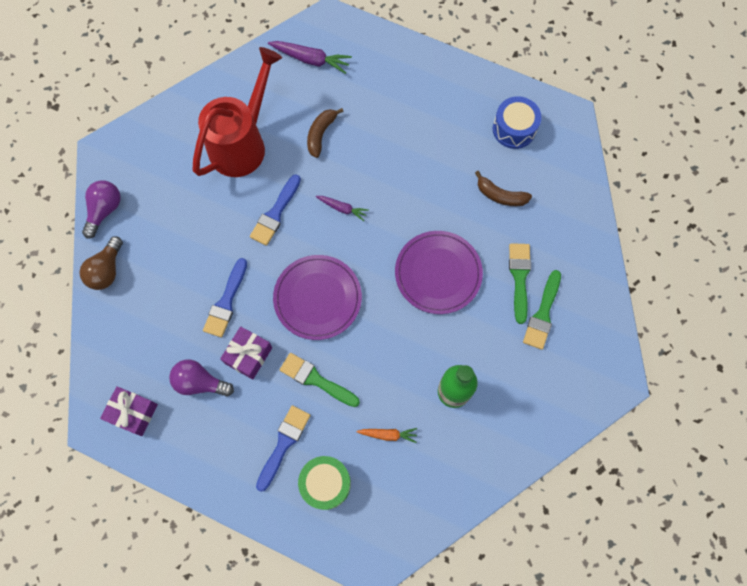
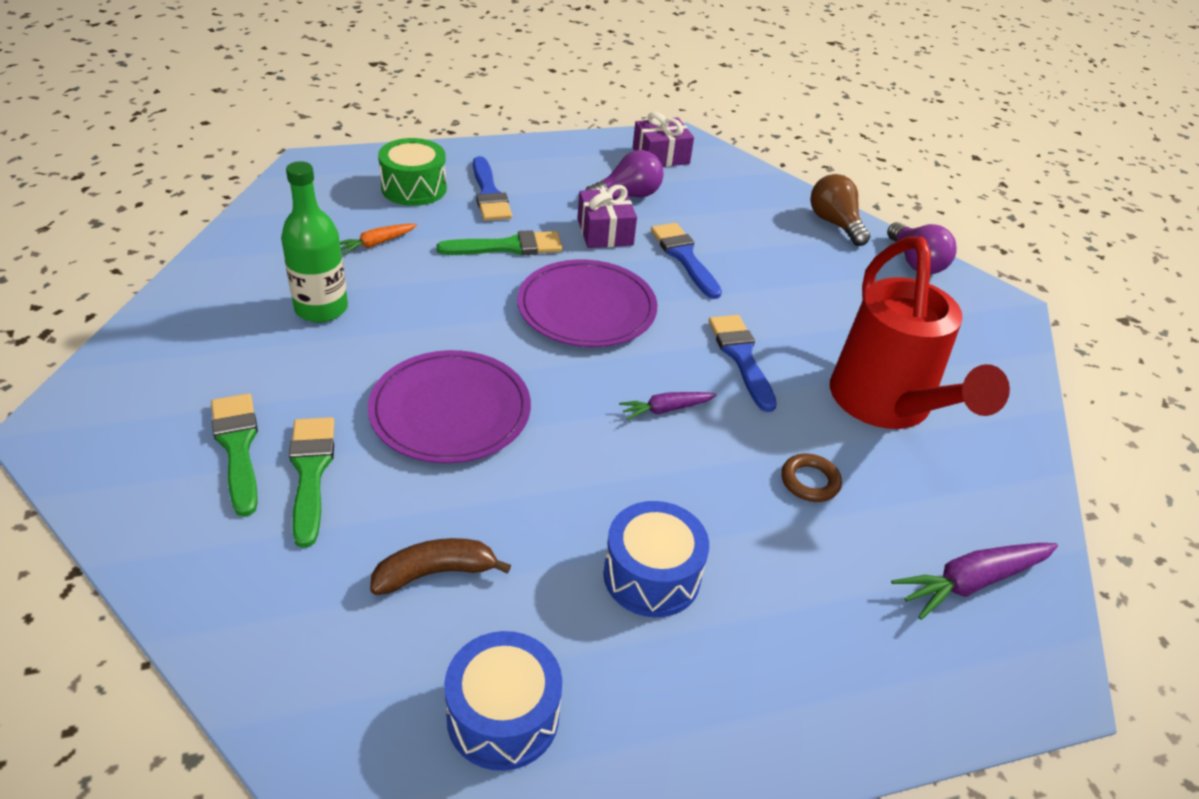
camera: 135 degrees right, 30 degrees down
brown banana [307,108,344,158] -> brown ring [781,454,842,502]
green brush [509,243,531,324] -> green brush turned 150 degrees counterclockwise [289,417,334,548]
none -> blue drum [603,501,709,617]

